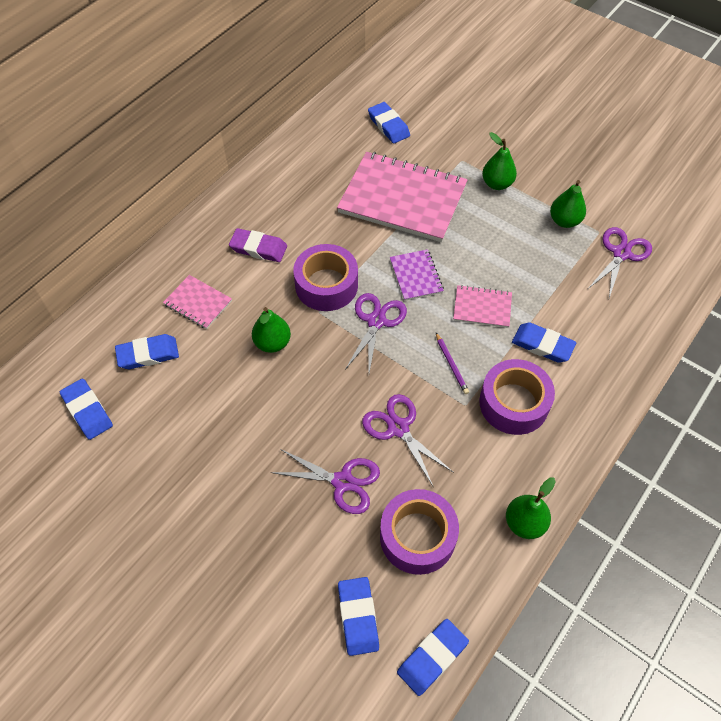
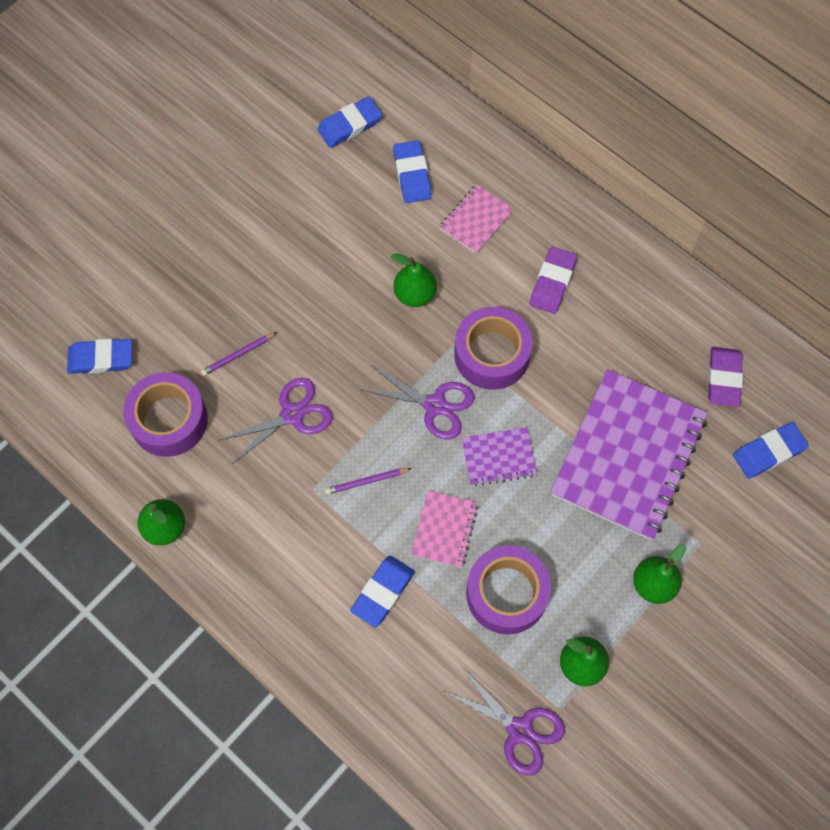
camera: 95 degrees right, 10 degrees up
purple scissors [270,449,380,514] -> purple pencil [201,332,277,376]
pink notebook [337,152,468,242] -> purple notebook [550,369,708,540]
blue eraser [397,619,469,696] -> none
purple tape [479,359,555,435] -> purple tape moved to [466,545,551,634]
none -> purple eraser [708,347,743,407]

